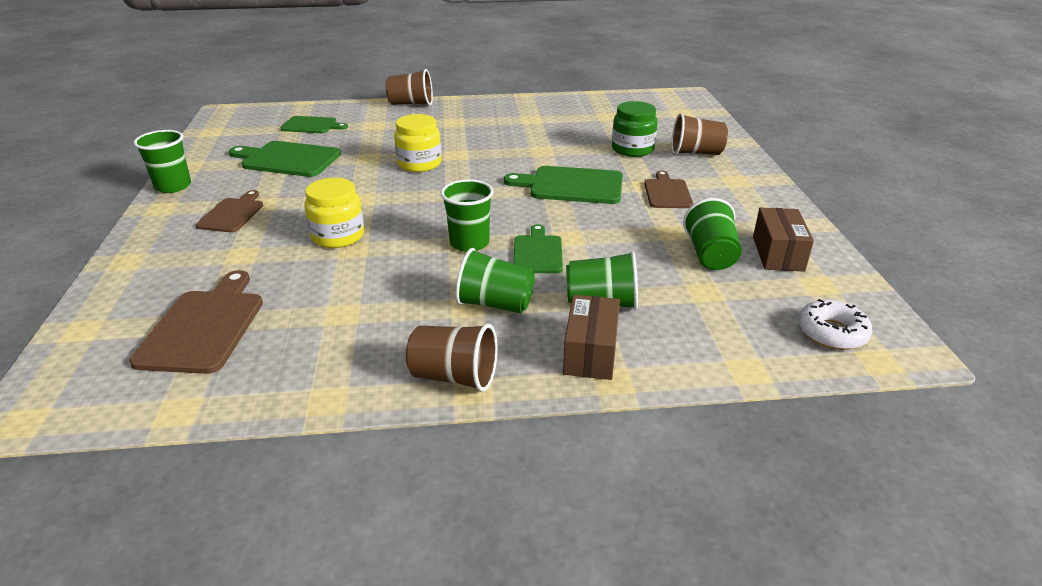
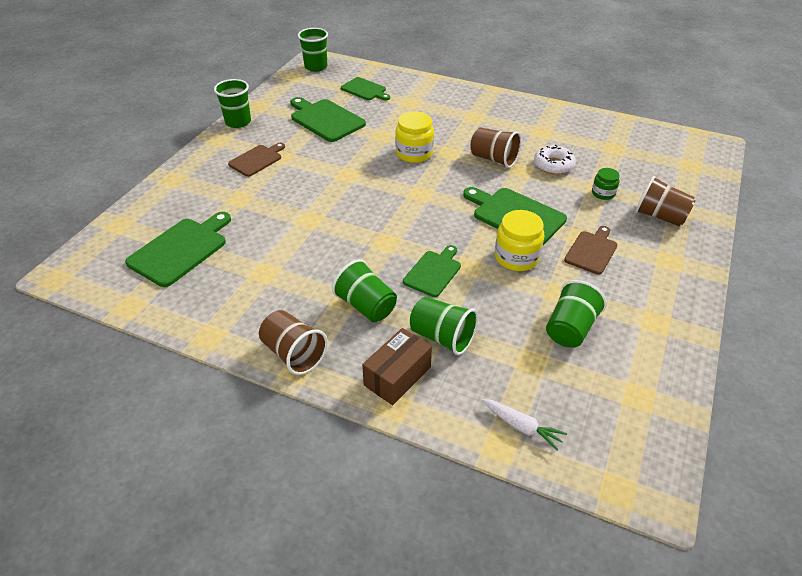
camera: 30 degrees right, 10 degrees up
brown cutting board [129,270,263,374] -> green cutting board [125,212,231,287]
yellow jar [304,178,364,248] -> yellow jar moved to [495,210,545,271]
brown cup [385,69,433,106] -> brown cup moved to [470,128,521,168]
green cup [441,179,494,252] -> green cup moved to [298,28,328,72]
green jar [612,101,658,157] -> green jar [592,168,620,200], size x0.59
brown box [753,208,814,271] -> none
white donut [798,299,872,350] -> white donut moved to [534,145,576,175]
none -> white carrot [482,399,567,451]

